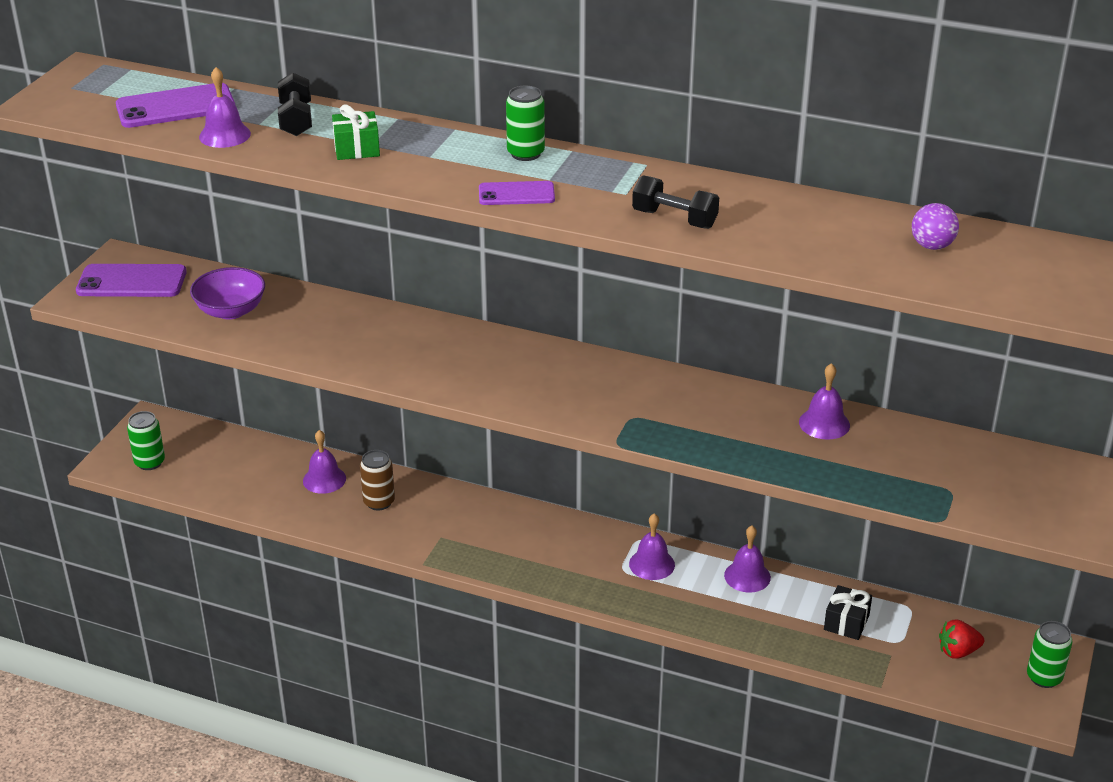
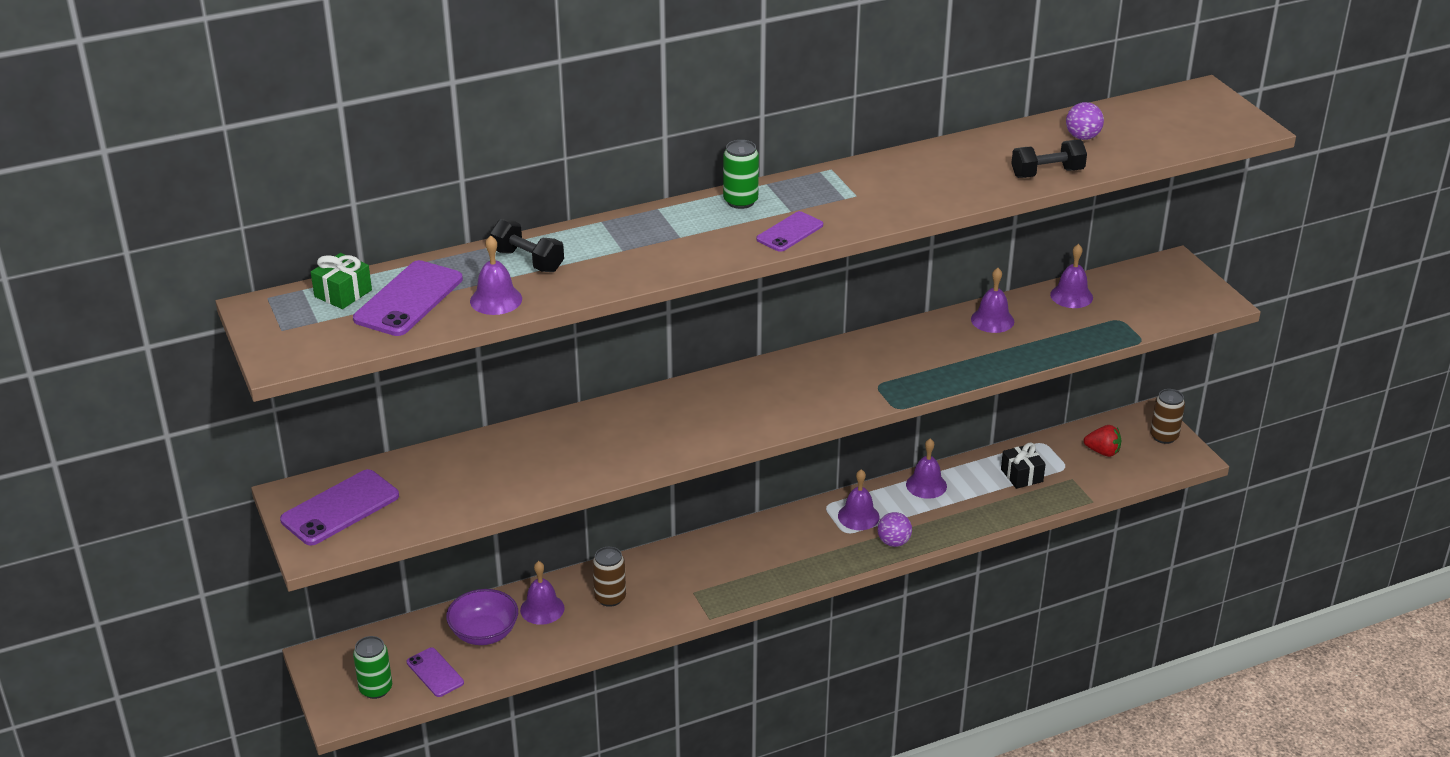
camera: 45 degrees left, 0 degrees up
purple bowl [190,267,265,320] -> purple bowl moved to [446,589,518,645]
green gift [332,104,380,160] -> green gift moved to [311,253,372,309]
black dumbbell [632,175,719,229] -> black dumbbell moved to [1011,140,1087,178]
red strawberry [939,620,984,659] -> red strawberry turned 105 degrees counterclockwise [1084,425,1121,457]
green can [1027,621,1072,688] -> brown can [1150,389,1185,444]
none -> purple phone [407,648,464,697]
none -> purple ball [877,512,912,547]
none -> purple bell [1050,244,1093,308]

